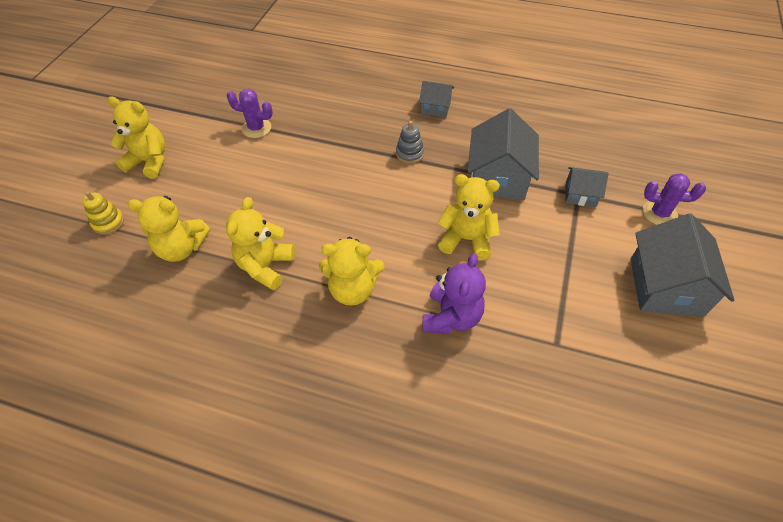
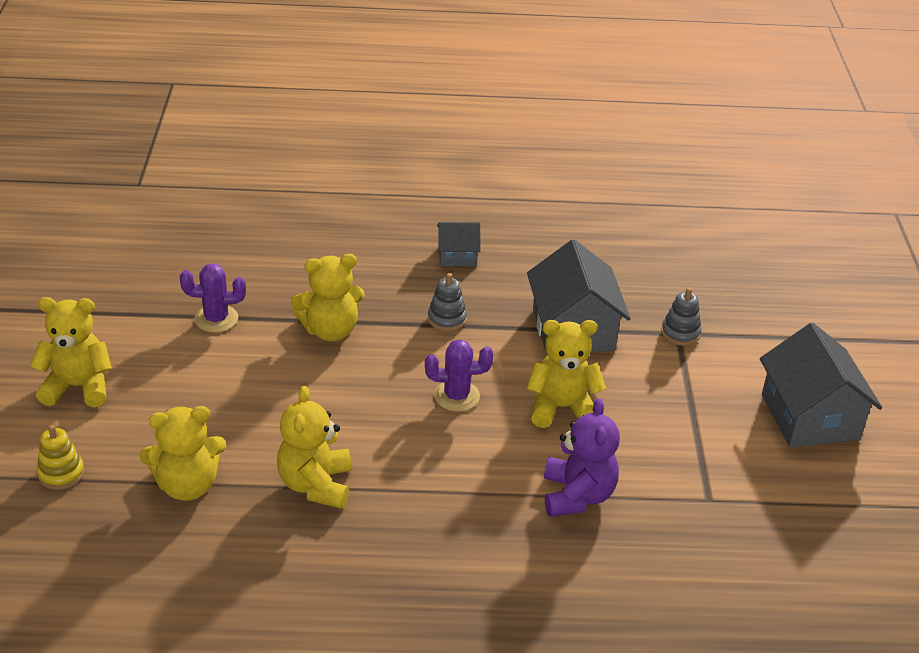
camera: 20 degrees left, 15 degrees down
yellow teddy bear [319,237,384,306] -> yellow teddy bear moved to [291,254,365,341]
grey house [566,167,609,207] -> grey stacking toy [661,288,702,346]
purple cactus [643,173,706,225] -> purple cactus moved to [425,339,494,412]

